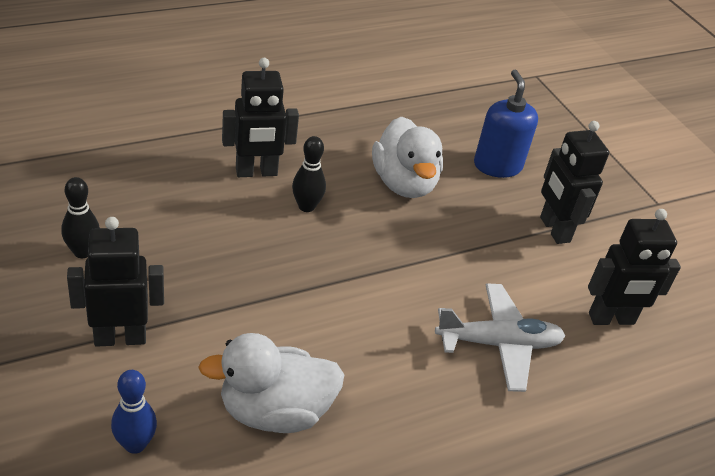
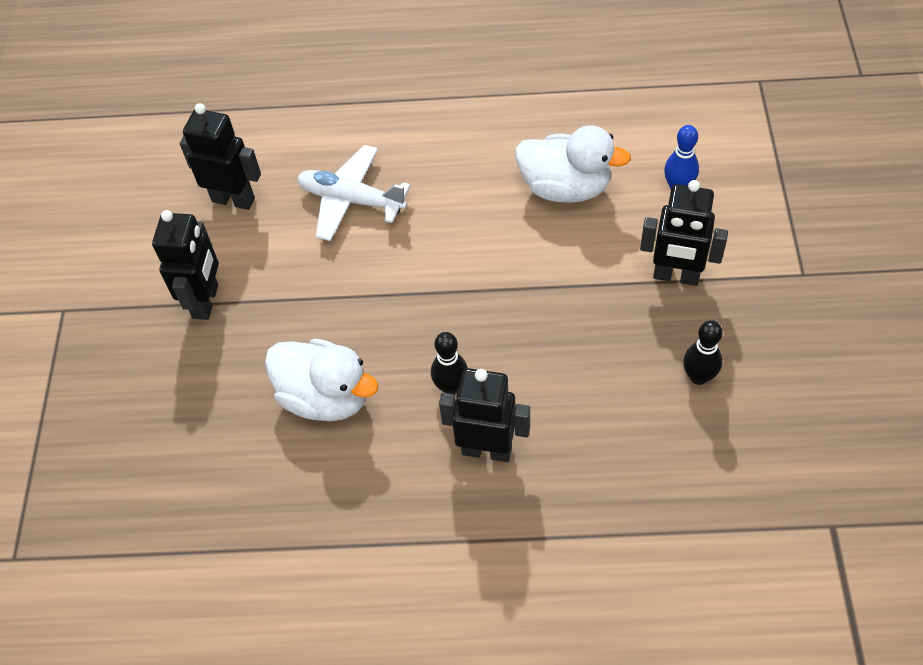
camera: 145 degrees left, 15 degrees up
white duck [372,116,443,198] -> white duck turned 105 degrees clockwise [265,339,379,421]
blue soap dispenser [474,70,538,178] -> none

